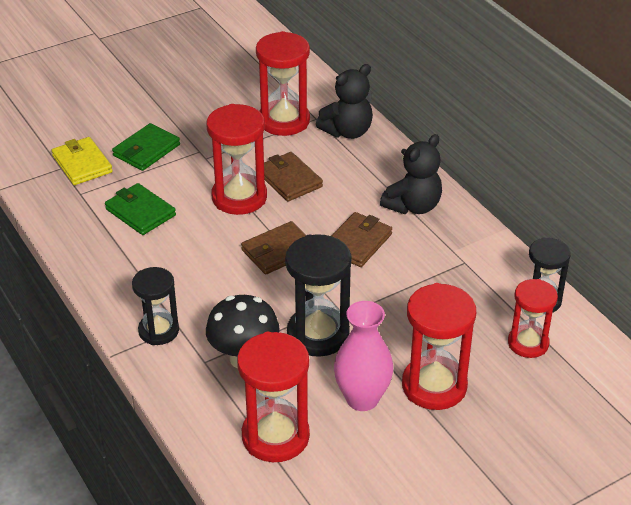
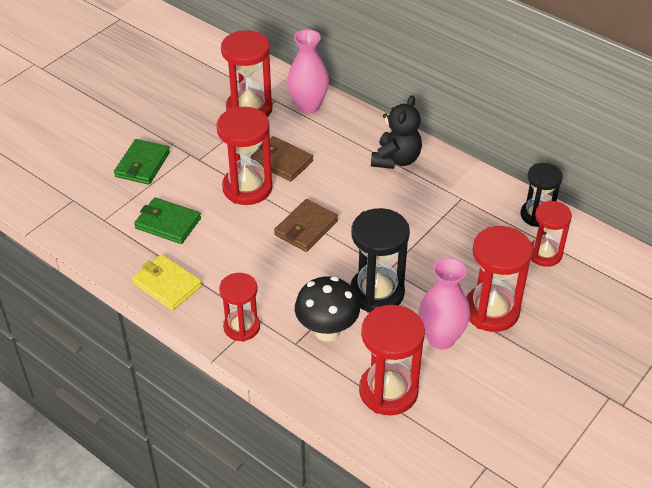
camera: 20 degrees left, 5 degrees up
yellow wallet [52,137,113,185] -> yellow wallet moved to [132,254,202,310]
black hourglass [132,267,179,345] -> red hourglass [219,273,260,342]
black teddy bear [316,64,373,139] -> pink vase [287,29,329,114]
brown wallet [331,212,392,267] -> none

